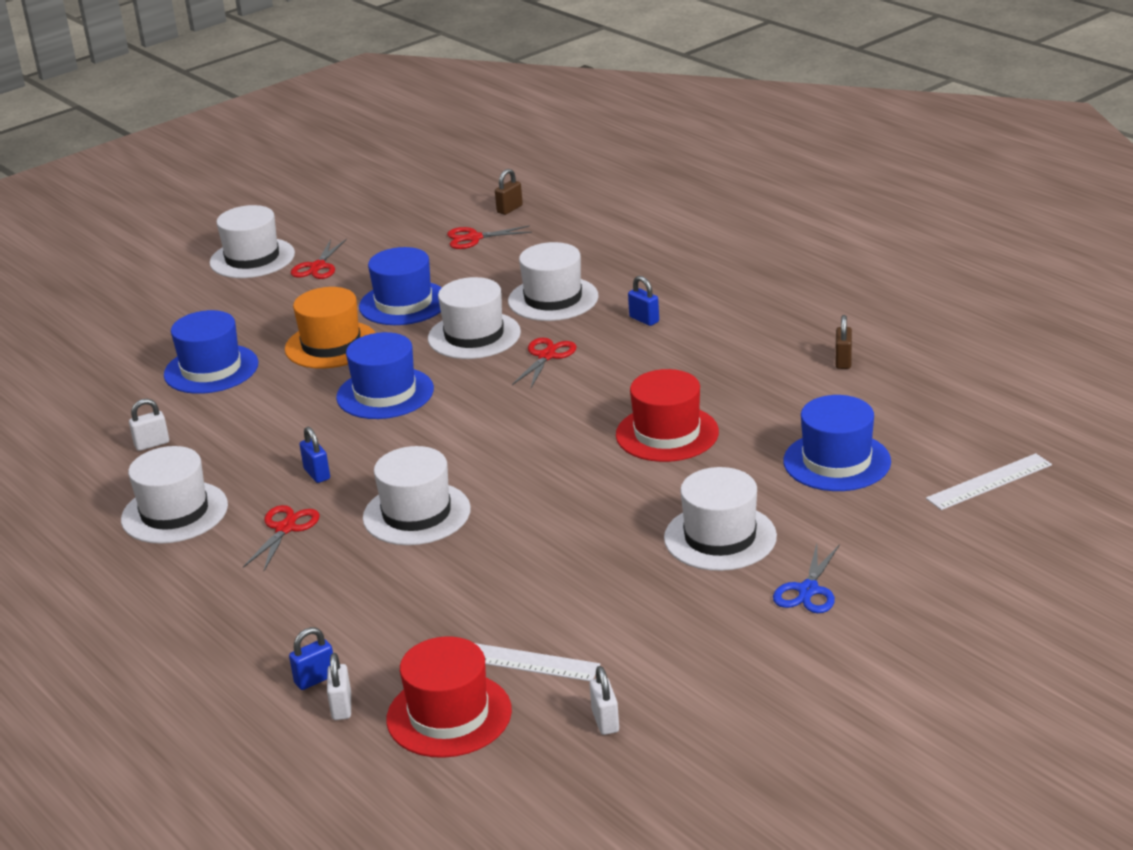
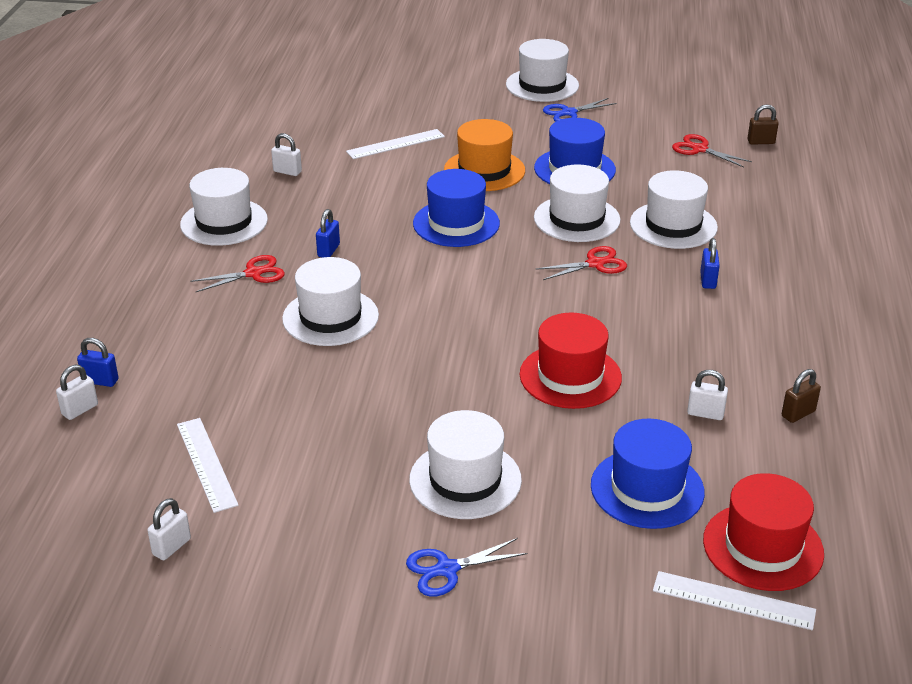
camera: 45 degrees right, 5 degrees up
blue hat [164,310,258,394] -> white ruler [346,129,445,159]
red scissors [291,239,347,279] -> blue scissors [543,98,617,122]
red hat [386,636,512,758] -> red hat moved to [703,473,824,591]
none -> white padlock [687,370,728,420]

